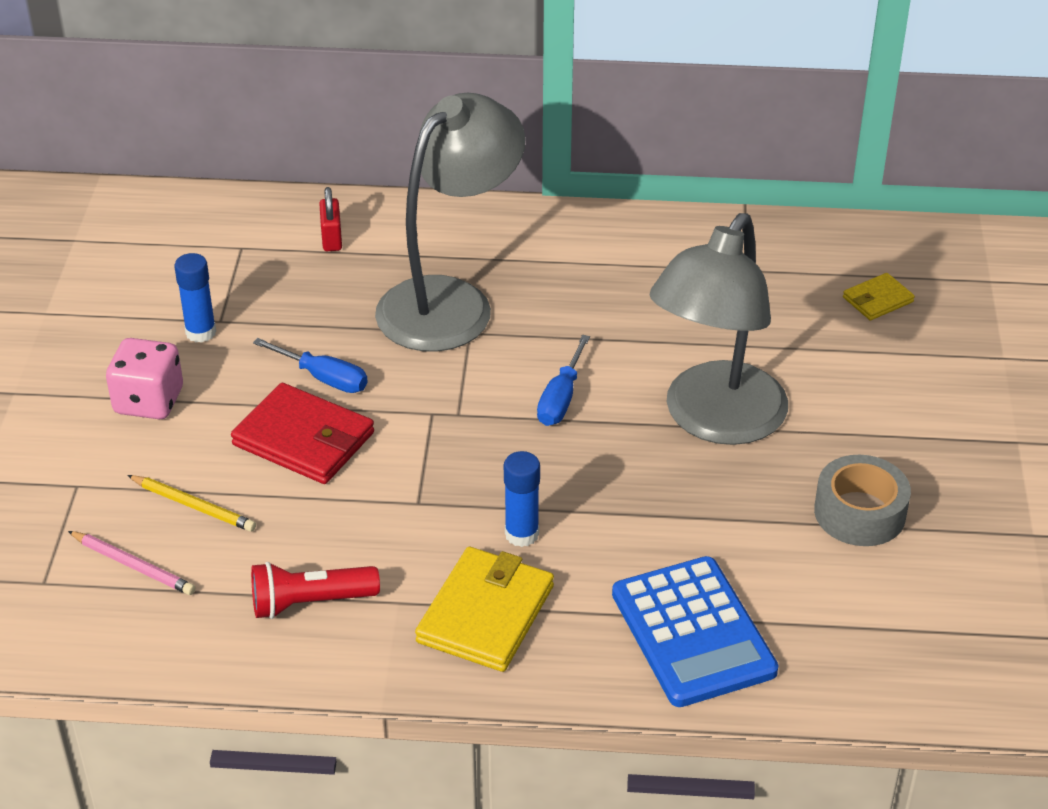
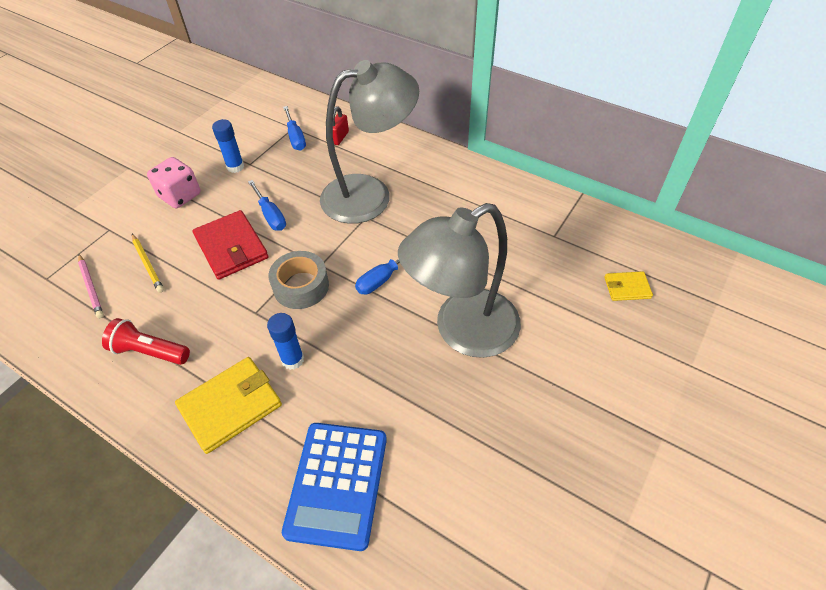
camera: 30 degrees right, 10 degrees up
grey tape [814,455,911,546] -> grey tape moved to [268,251,329,309]
none -> blue screwdriver [283,106,306,151]

